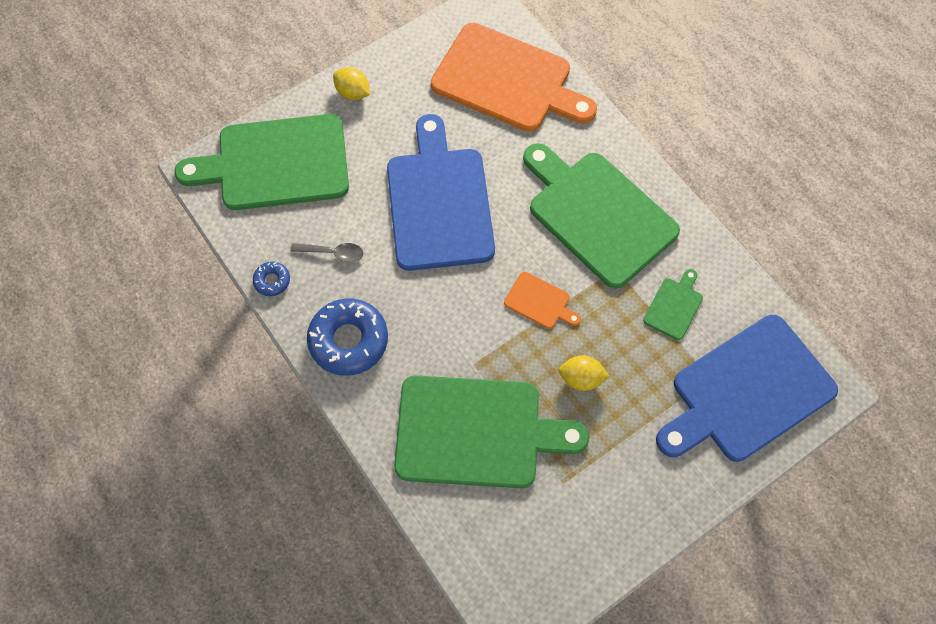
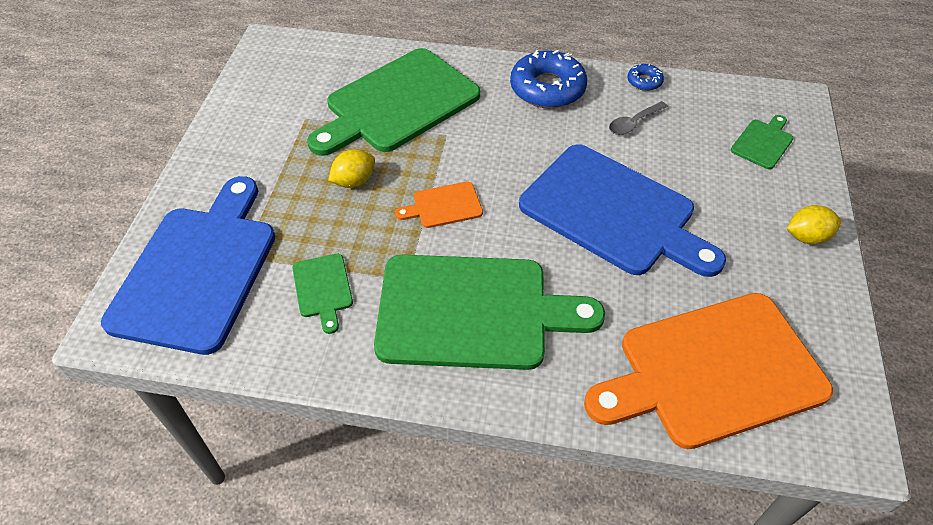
camera: 135 degrees right, 15 degrees down
green cutting board [174,114,349,210] -> green cutting board [731,115,793,169], size x0.42

